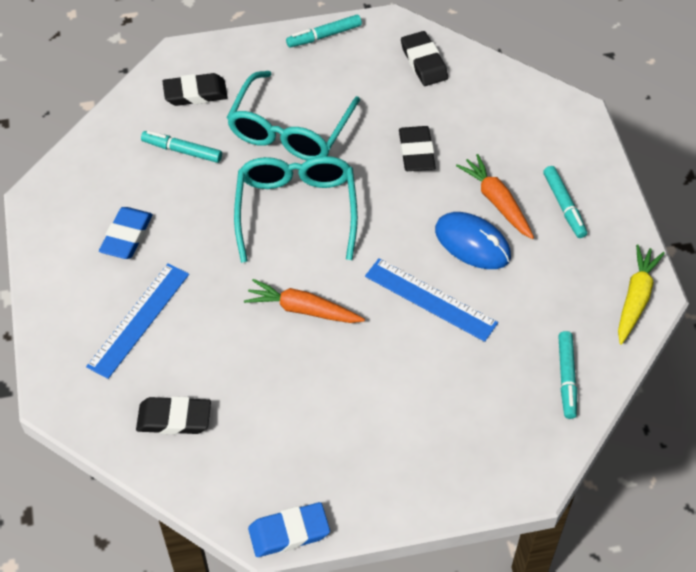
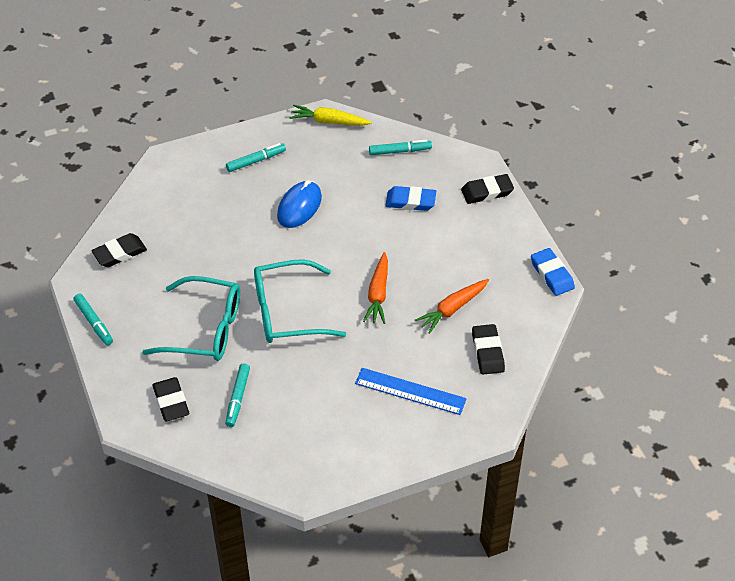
camera: 100 degrees left, 5 degrees down
blue eraser [99,207,153,259] -> blue eraser moved to [385,186,436,211]
blue ruler [365,259,498,342] -> none
black eraser [399,126,436,171] -> black eraser moved to [461,174,514,204]
orange carrot [456,154,534,239] -> orange carrot moved to [415,279,489,334]

